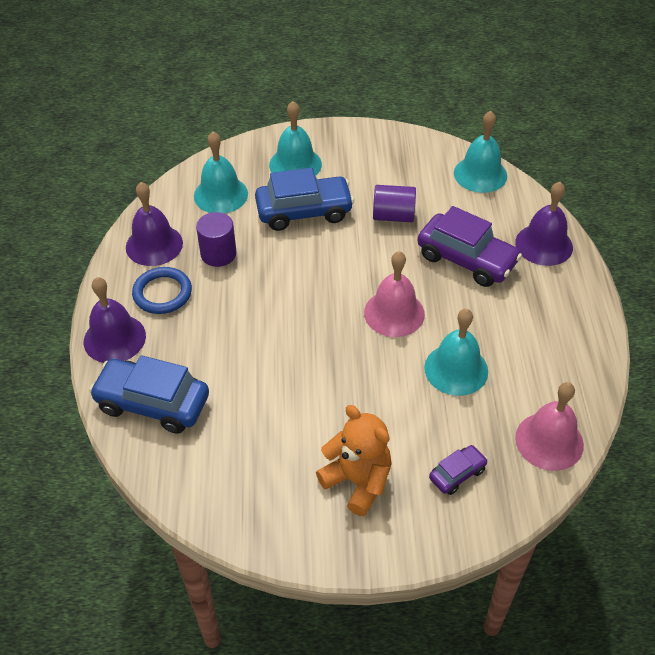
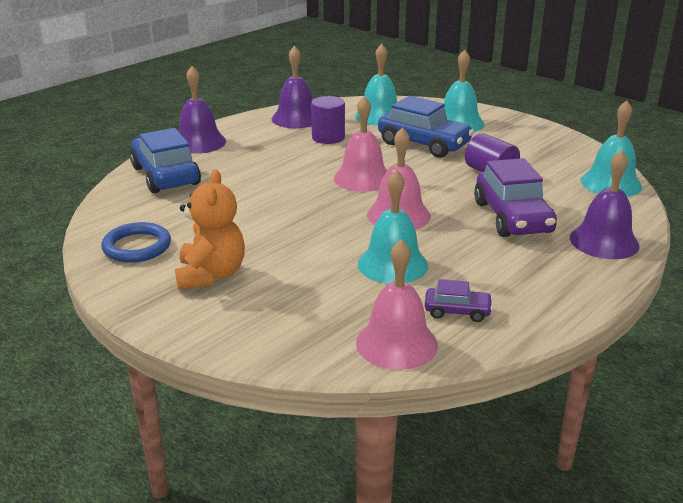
camera: 45 degrees right, 20 degrees down
blue ring [132,267,192,314] -> blue ring moved to [101,222,171,263]
purple car [429,445,488,495] -> purple car moved to [425,279,493,322]
none -> pink bell [334,96,387,192]

